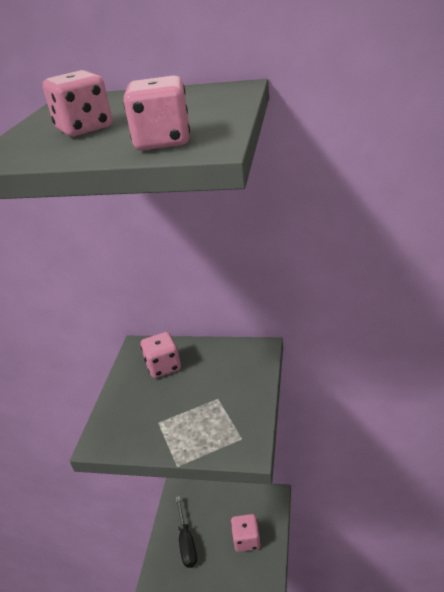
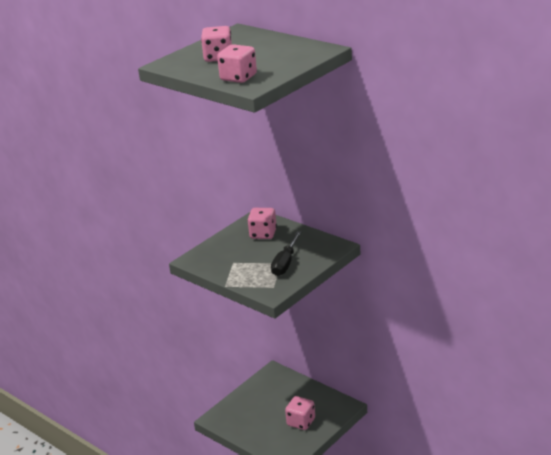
camera: 30 degrees right, 5 degrees down
black screwdriver [175,496,197,568] -> black screwdriver moved to [271,231,301,276]

